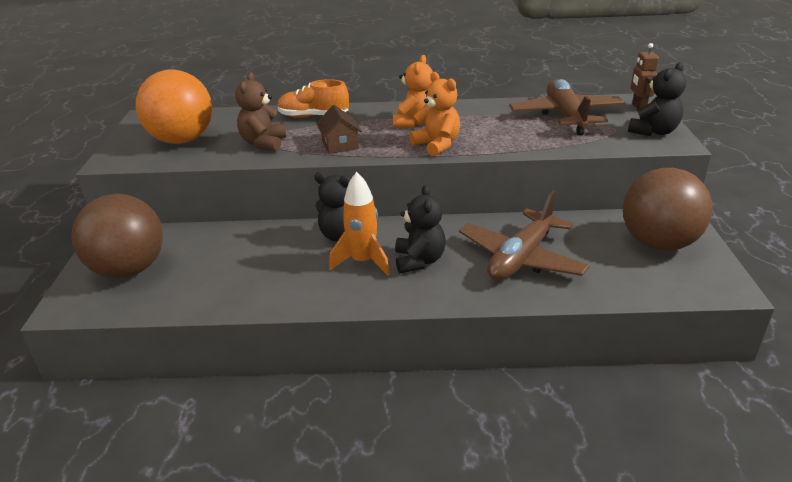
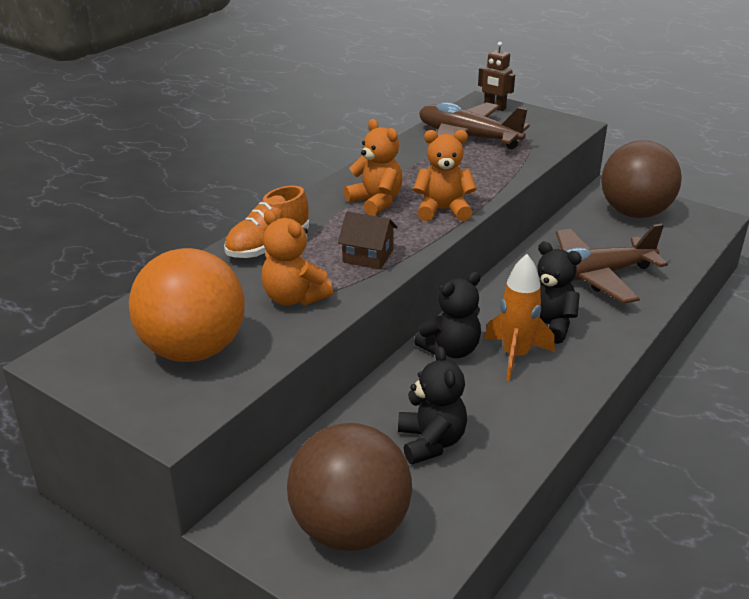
camera: 55 degrees left, 0 degrees up
brown teddy bear [235,72,286,151] -> orange teddy bear [261,210,333,306]
brown plane [459,190,590,280] -> brown plane turned 90 degrees clockwise [556,224,668,304]
black teddy bear [628,62,686,136] -> black teddy bear moved to [398,346,467,464]

